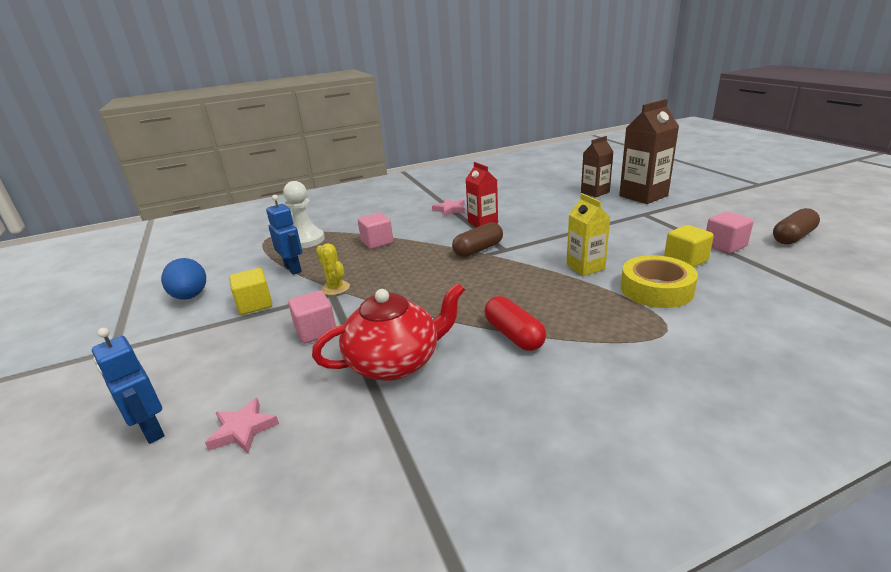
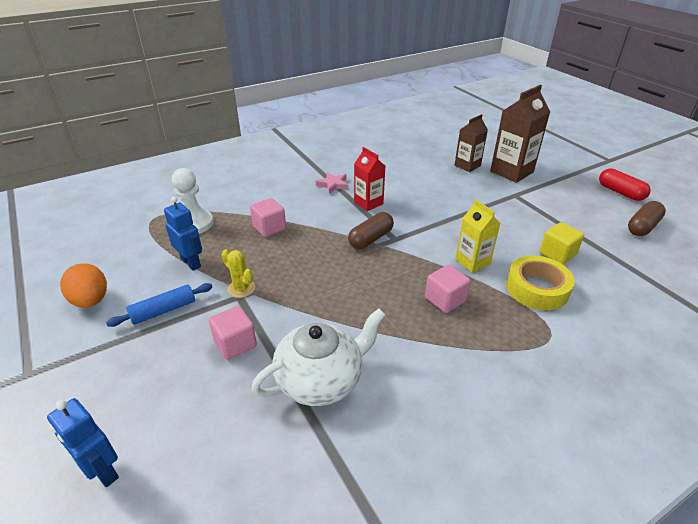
camera: 10 degrees left, 10 degrees up
blue egg [161,258,206,300] -> orange egg [60,263,107,308]
pink star [205,398,279,453] -> none
yellow cube [229,268,272,315] -> blue rolling pin [106,283,212,327]
red teapot [312,283,465,381] -> white teapot [251,308,386,406]
red capsule [485,296,546,351] -> red capsule moved to [599,168,651,201]
pink cube [706,212,753,253] -> pink cube moved to [425,265,470,313]

